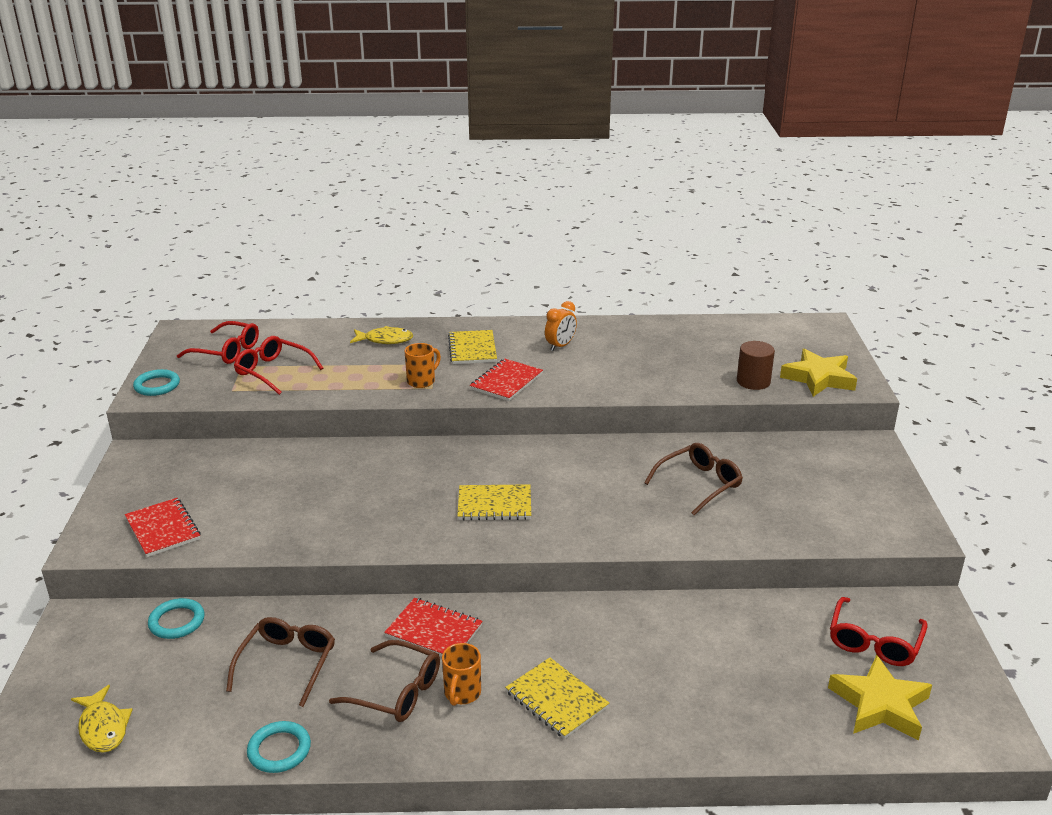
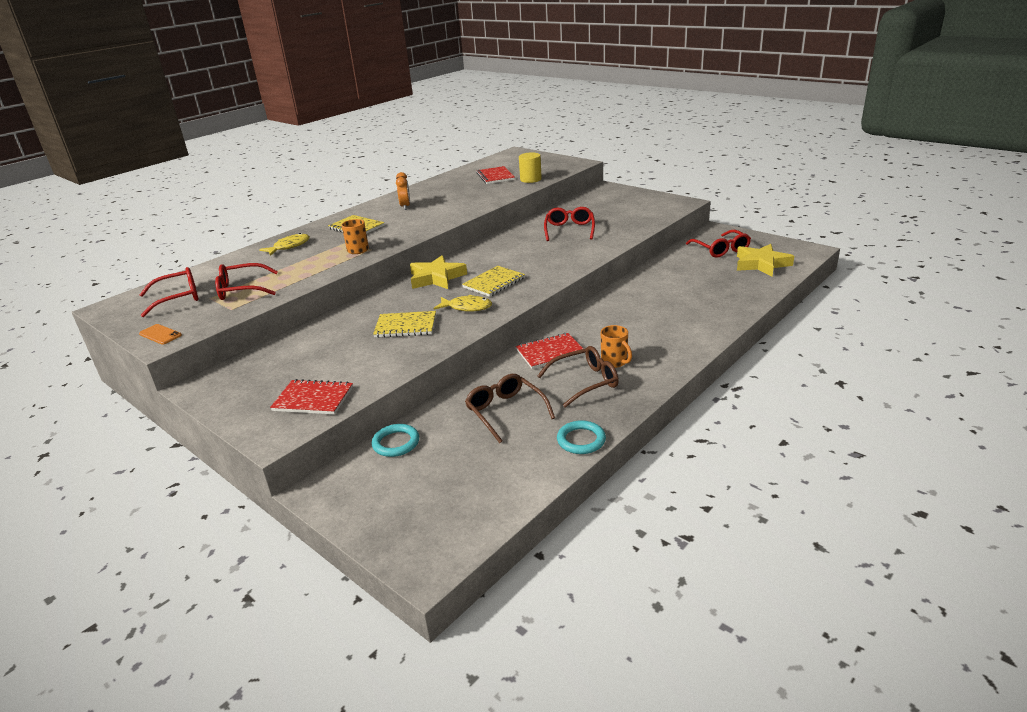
camera: 45 degrees left, 0 degrees up
yellow fish [71,685,133,753] -> yellow fish moved to [434,295,492,312]
turquoise ring [133,369,180,396] -> orange phone [139,324,182,345]
red notebook [470,358,543,401] -> red notebook moved to [476,166,515,184]
yellow notebook [505,658,610,739] -> yellow notebook moved to [373,311,436,338]
brown glasses [644,443,743,515] -> red glasses [544,207,595,241]
brown cylinder [737,341,775,390] -> yellow cylinder [519,152,542,183]
yellow star [780,348,857,397] -> yellow star moved to [410,255,467,289]

